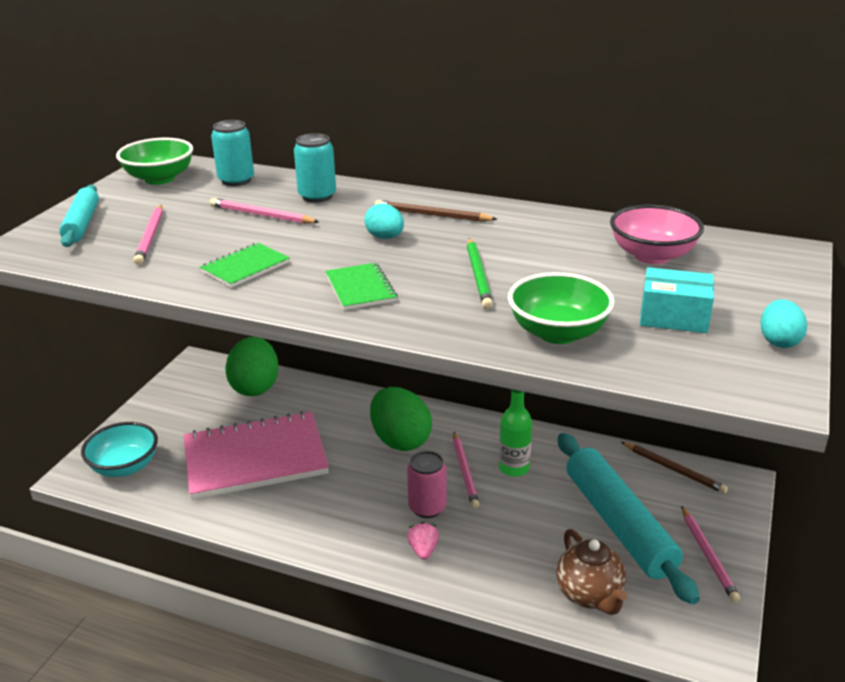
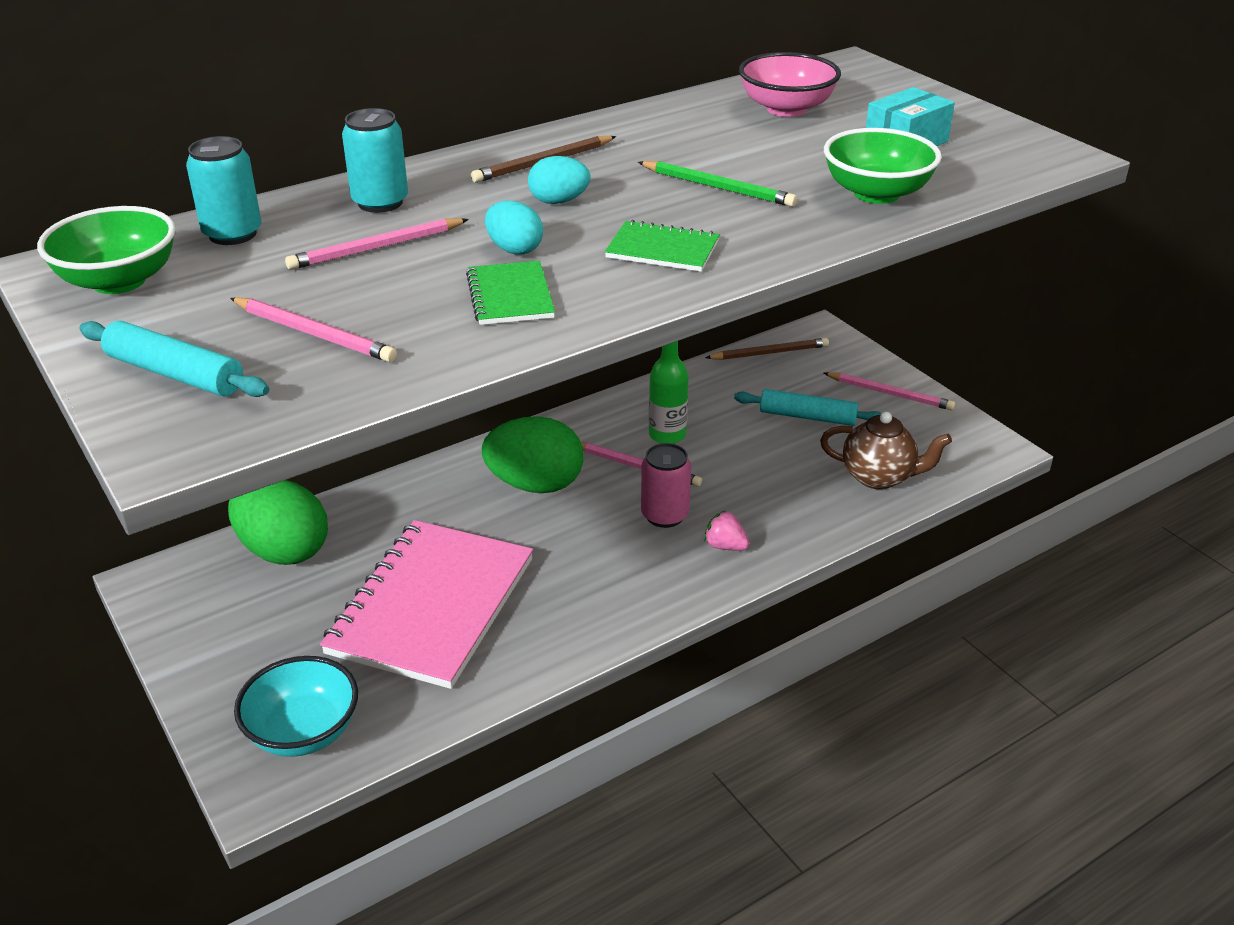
camera: 55 degrees left, 5 degrees up
turquoise rolling pin [558,433,700,605] -> turquoise rolling pin [734,389,882,426], size x0.54
turquoise egg [760,299,807,348] -> turquoise egg moved to [485,201,543,255]

